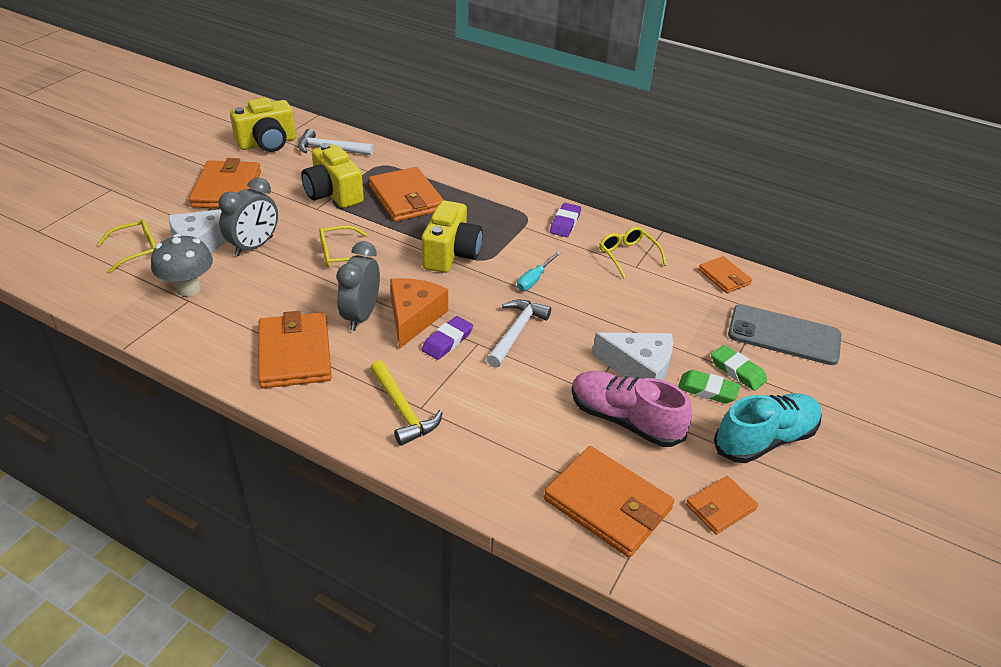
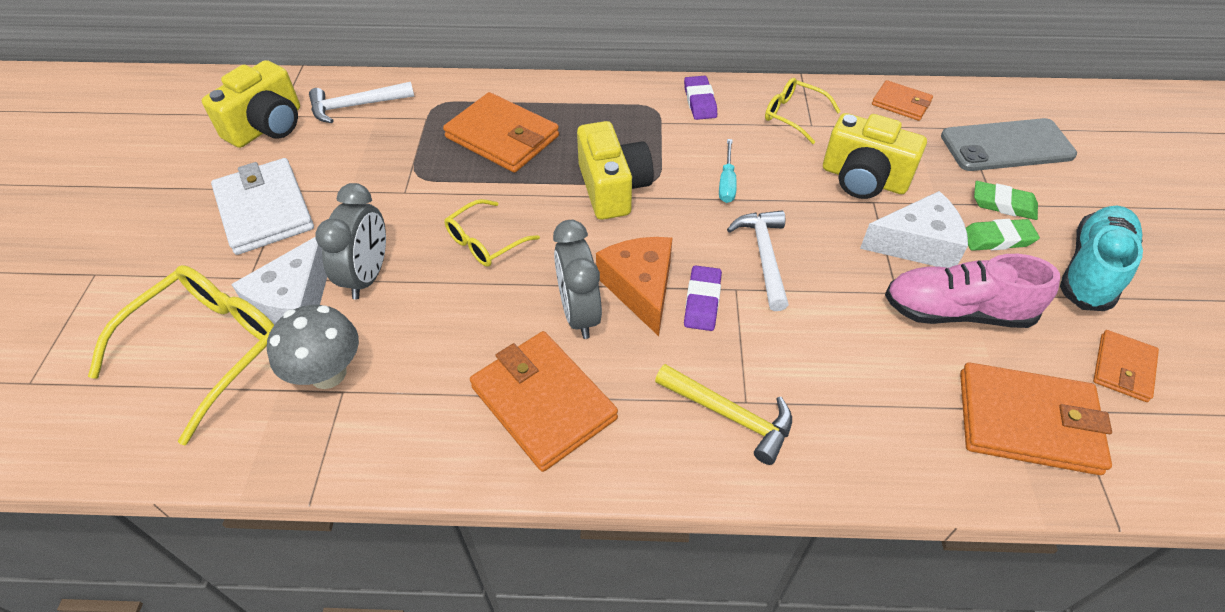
camera: 25 degrees left, 10 degrees up
yellow glasses [98,219,156,273] -> yellow glasses [88,265,274,445], size x1.79
orange wallet [189,158,261,209] -> white wallet [211,158,314,255]
yellow camera [301,143,364,208] -> yellow camera moved to [823,113,927,199]

